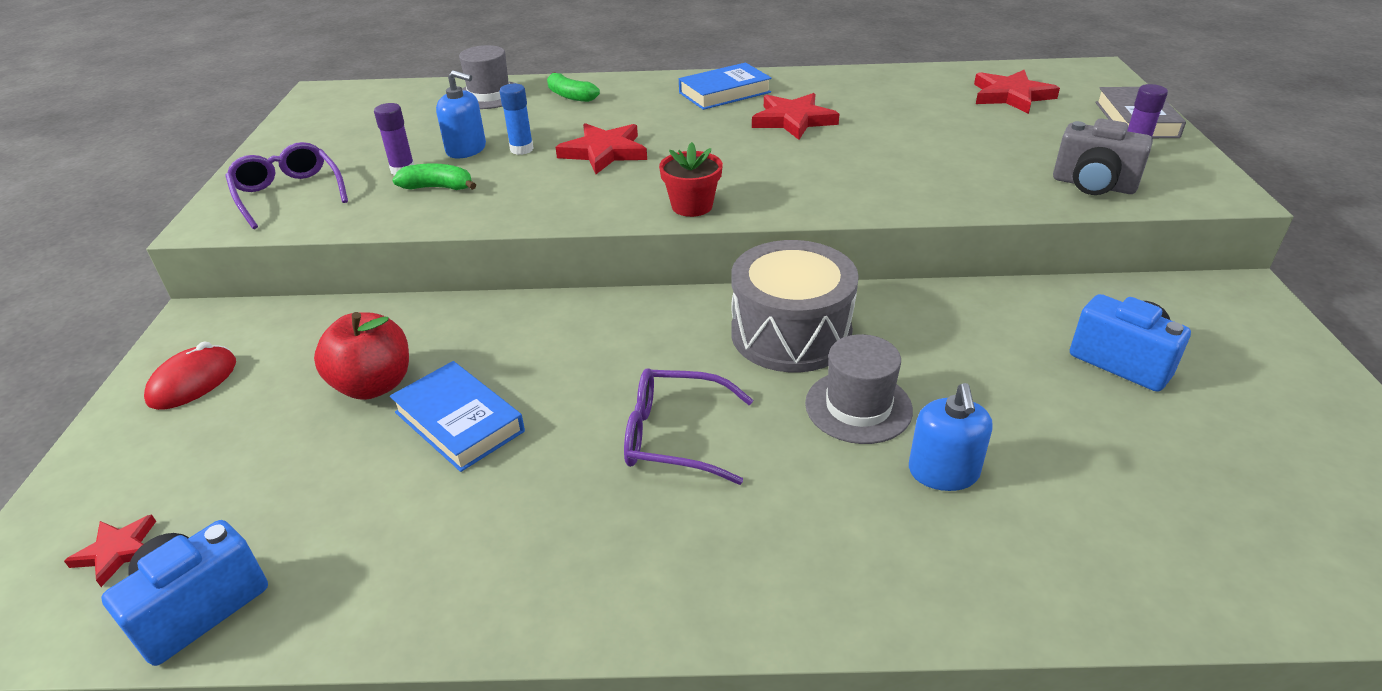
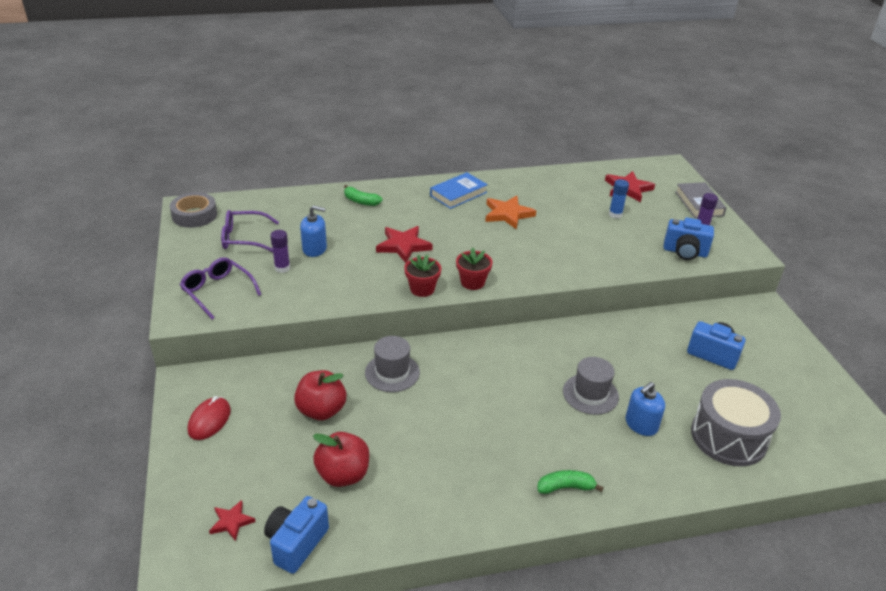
camera: 15 degrees left, 0 degrees up
blue book [390,361,525,472] -> none
green banana [392,163,476,190] -> green banana moved to [537,470,604,494]
grey hat [459,45,517,109] -> grey hat moved to [365,336,420,392]
blue glue stick [499,84,534,155] -> blue glue stick moved to [609,179,629,218]
purple glasses [624,368,753,485] -> purple glasses moved to [221,210,279,252]
grey drum [731,240,859,372] -> grey drum moved to [691,379,781,466]
red star [752,93,839,140] -> orange star [485,195,536,230]
blue soap dispenser [909,383,993,491] -> blue soap dispenser turned 60 degrees clockwise [625,382,665,436]
grey camera [1053,118,1153,195] -> blue camera [663,218,714,260]
none -> grey tape [170,192,217,228]
none -> red apple [313,432,369,487]
none -> red flower pot [404,255,441,297]

